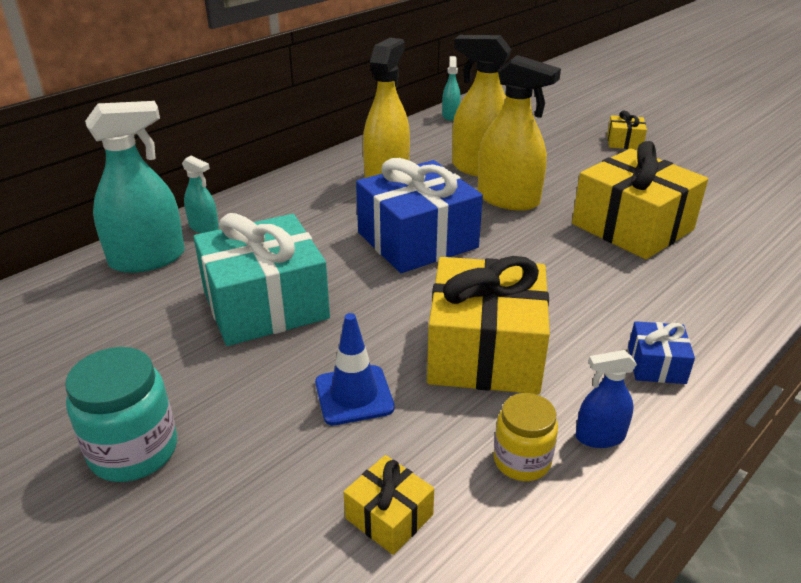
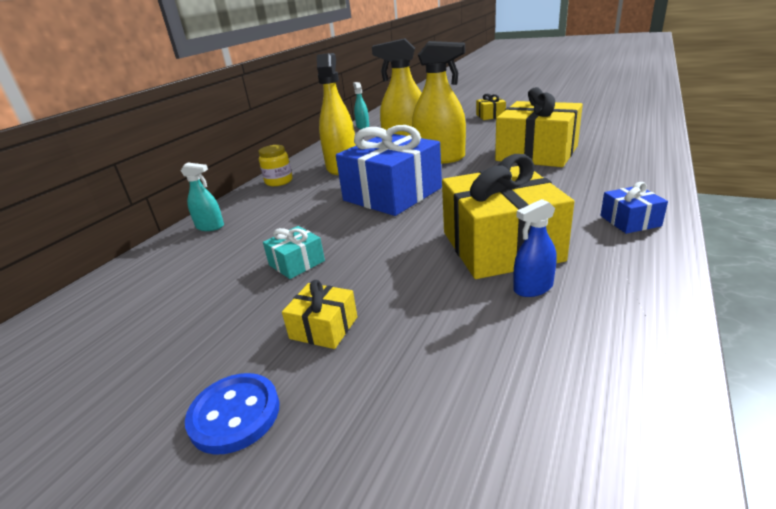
camera: 15 degrees left, 5 degrees down
turquoise jar [65,347,177,482] -> blue button [185,373,279,455]
turquoise spray bottle [85,101,185,273] -> none
turquoise gift [193,213,330,346] -> turquoise gift [263,226,325,279], size x0.45
blue traffic cone [315,313,395,425] -> none
yellow gift [344,455,434,555] -> yellow gift moved to [282,280,357,349]
yellow jar [493,393,558,481] -> yellow jar moved to [258,145,293,186]
blue spray bottle [575,350,637,448] -> blue spray bottle moved to [513,199,557,297]

